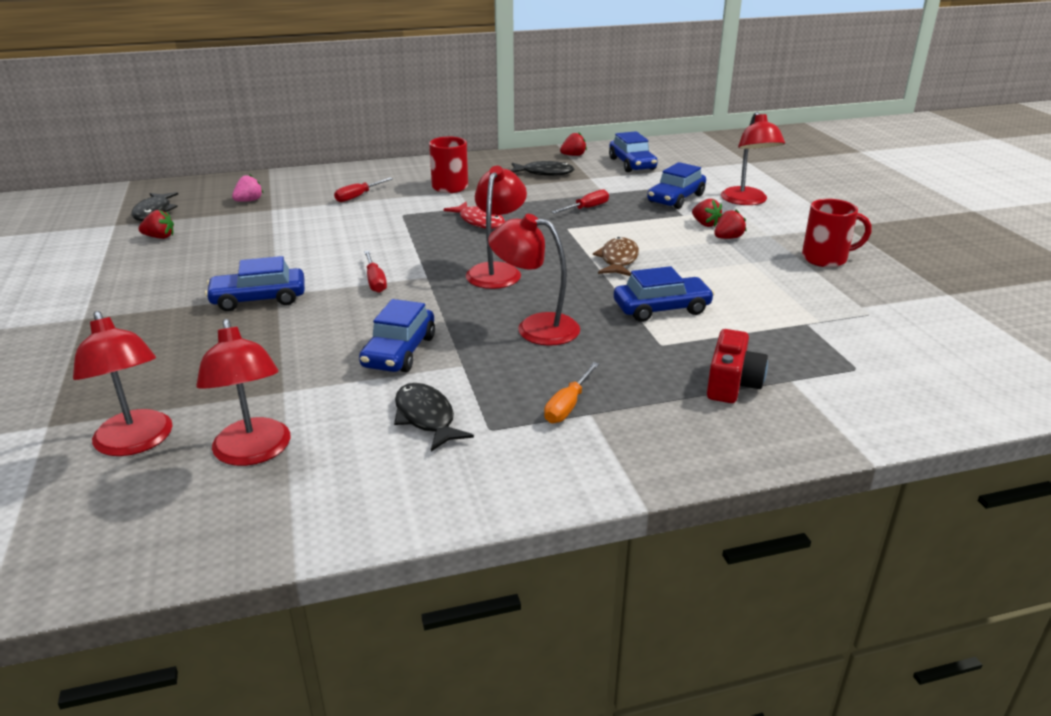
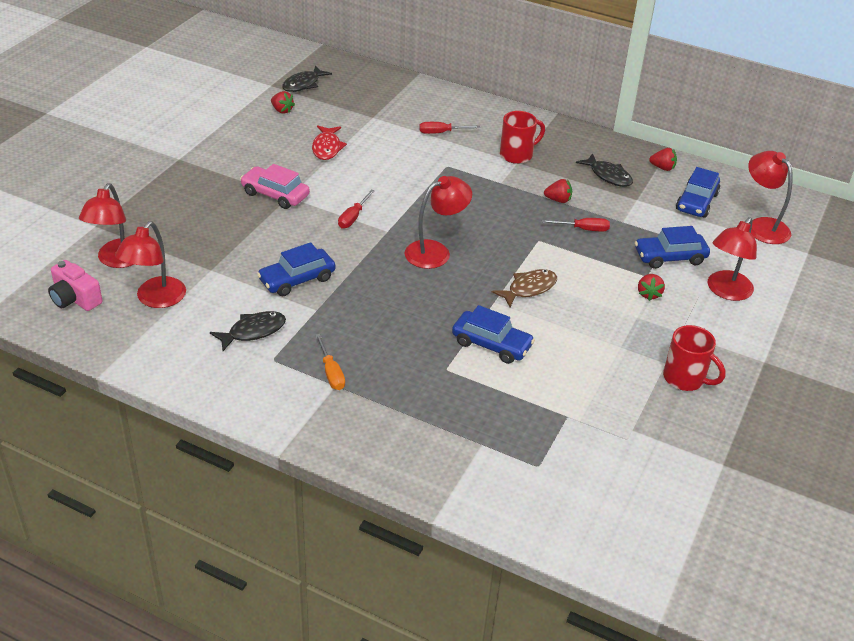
camera: 40 degrees right, 10 degrees up
blue car [205,256,305,311] -> pink car [240,164,310,209]
pink strawberry [232,174,263,202] -> none
black fish [394,383,474,452] -> black fish turned 45 degrees clockwise [210,311,286,351]
red fish [443,202,505,229] -> red fish moved to [312,125,347,160]
red lamp [488,214,580,346] -> red lamp moved to [748,151,793,244]
orange screwdriver [544,362,599,423] -> orange screwdriver turned 90 degrees counterclockwise [315,334,345,390]
red camera [707,329,768,403] -> none
red strawberry [714,210,747,239] -> red strawberry moved to [544,179,572,203]
none -> pink camera [48,260,103,311]

